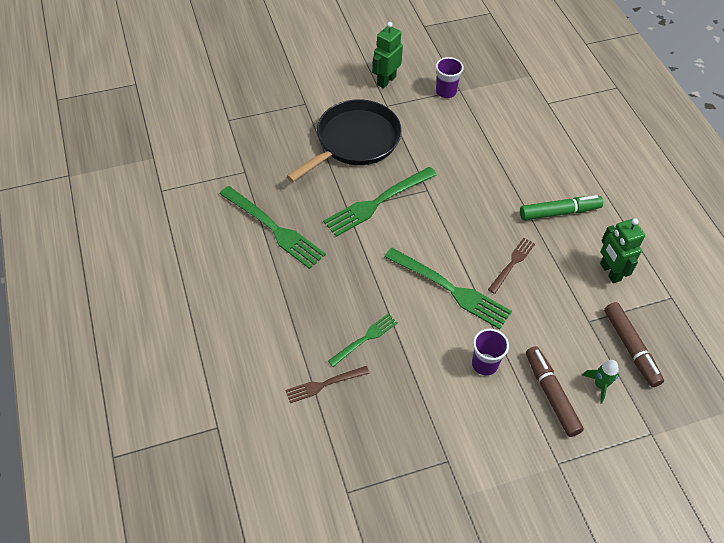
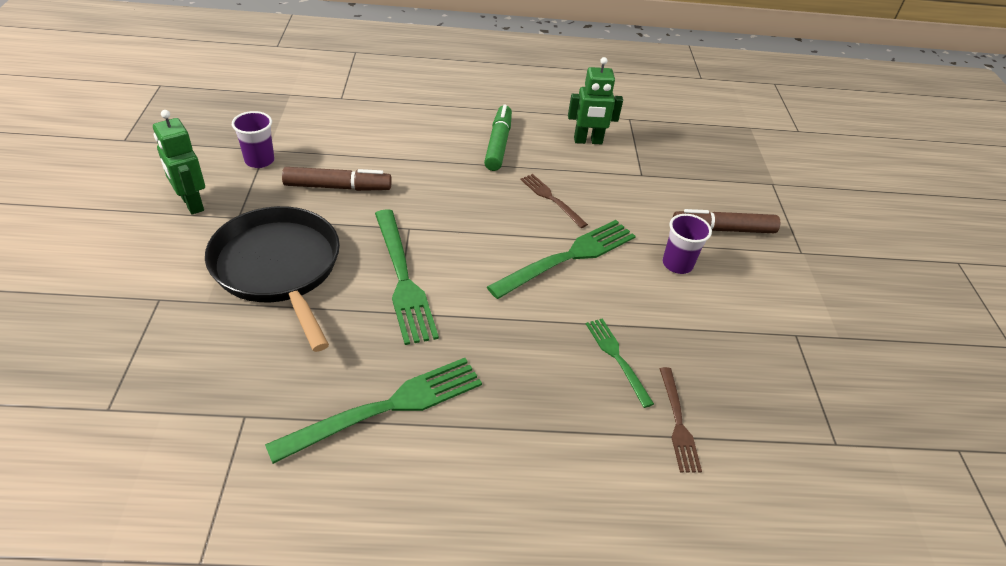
camera: 75 degrees left, 10 degrees down
green rocket [582,360,619,404] -> none
brown marker [604,302,664,387] -> brown marker moved to [282,167,392,191]

